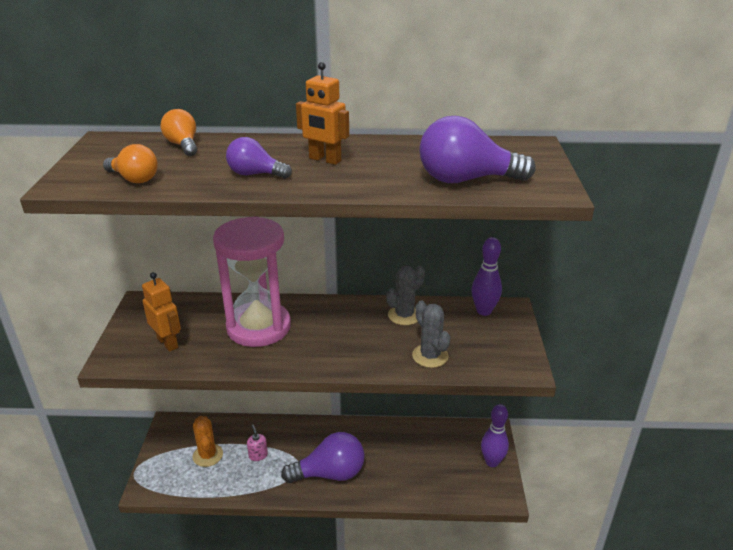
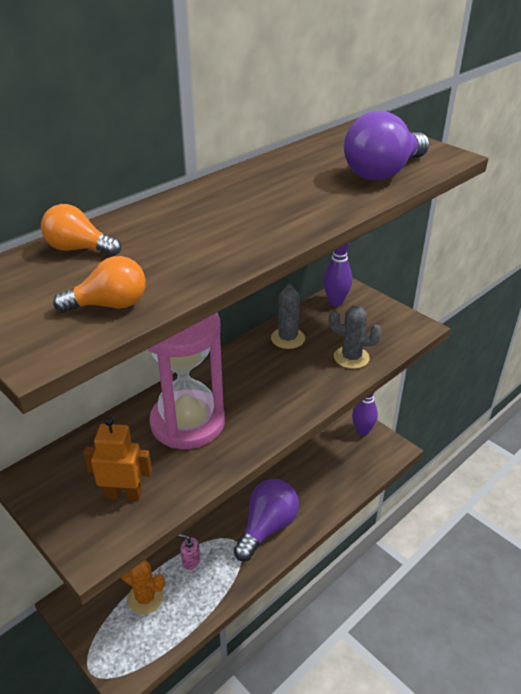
camera: 45 degrees left, 5 degrees up
purple light bulb [226,137,292,179] -> none
orange robot [296,62,349,165] -> none

